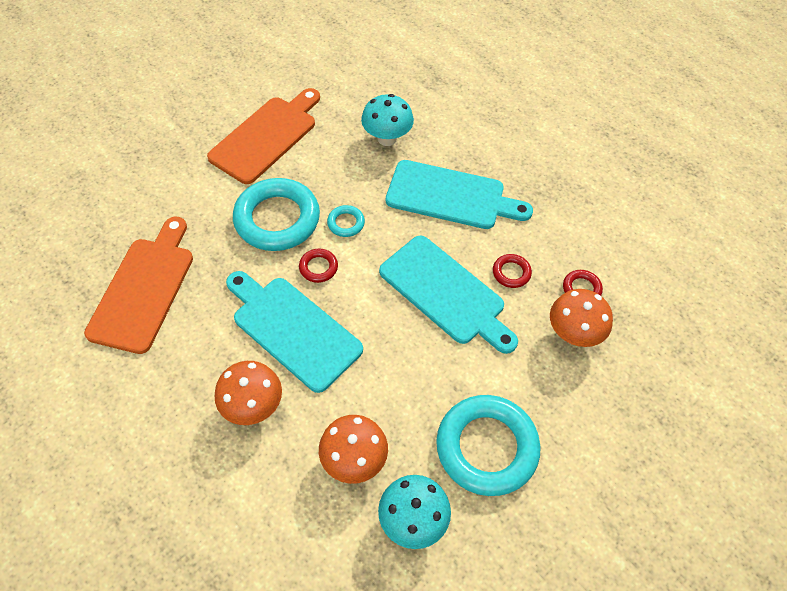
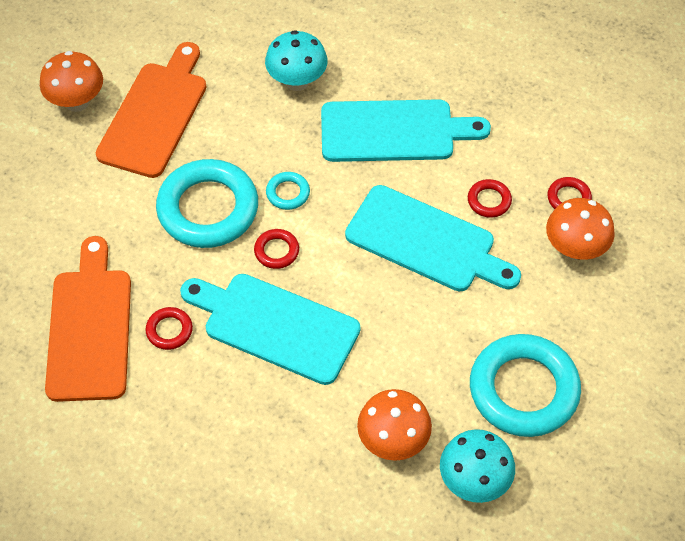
camera: 15 degrees left, 0 degrees up
orange mushroom [215,361,282,425] -> orange mushroom moved to [40,51,103,112]
none -> red ring [145,307,193,350]

